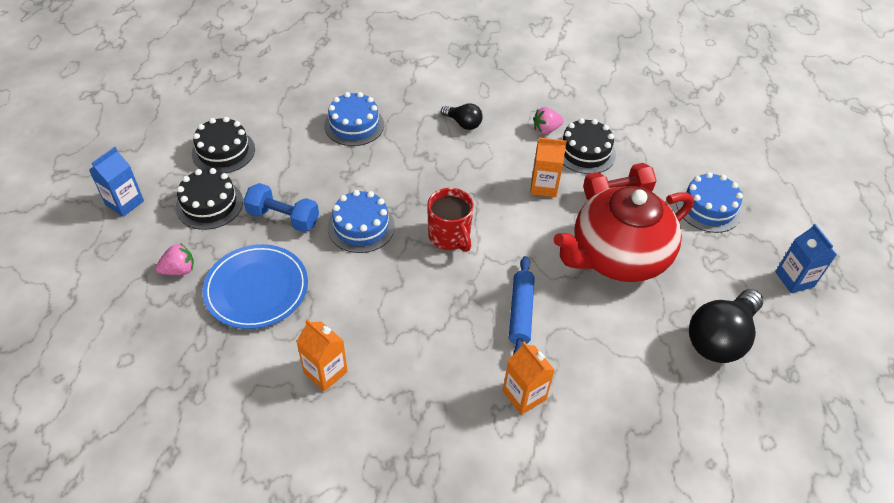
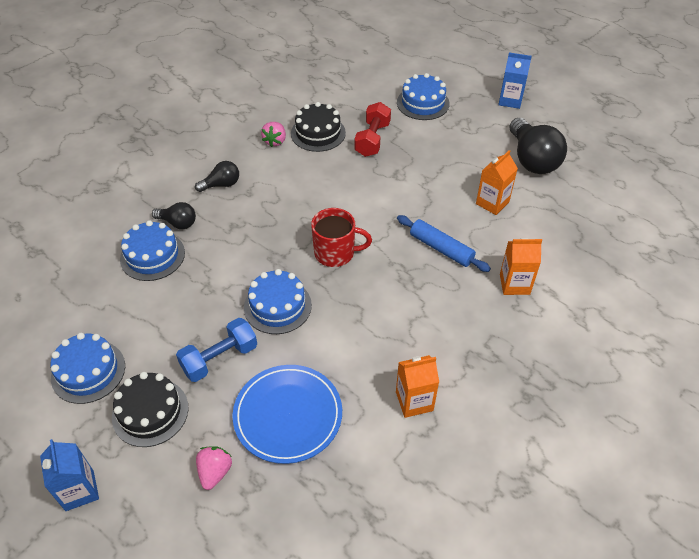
camera: 55 degrees left, 0 degrees up
black cake [192,117,255,173] -> blue cake [51,333,125,404]
orange carton [530,137,567,197] -> orange carton moved to [476,150,518,215]
red teapot [554,186,694,282] -> none
none -> black light bulb [152,202,196,229]

